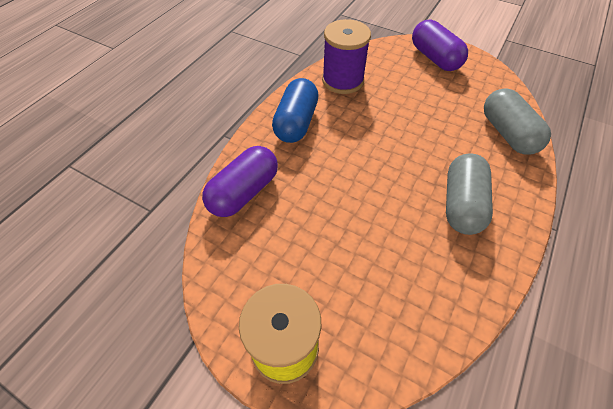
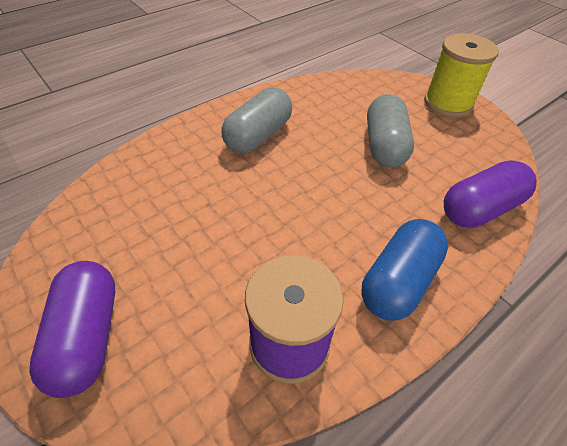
camera: 160 degrees left, 5 degrees down
grey capsule [484,88,551,155] -> grey capsule moved to [367,94,414,168]

